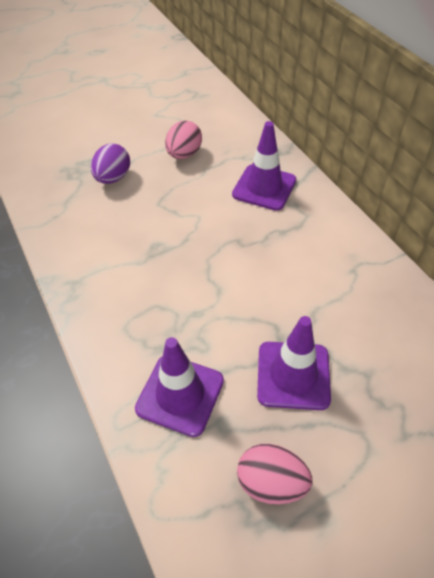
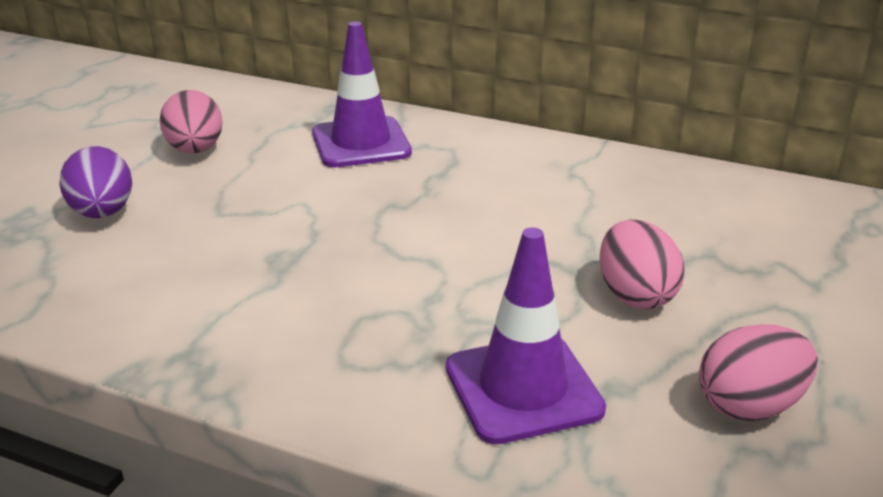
camera: 40 degrees left, 20 degrees down
purple traffic cone [257,316,331,410] -> pink egg [600,220,685,309]

